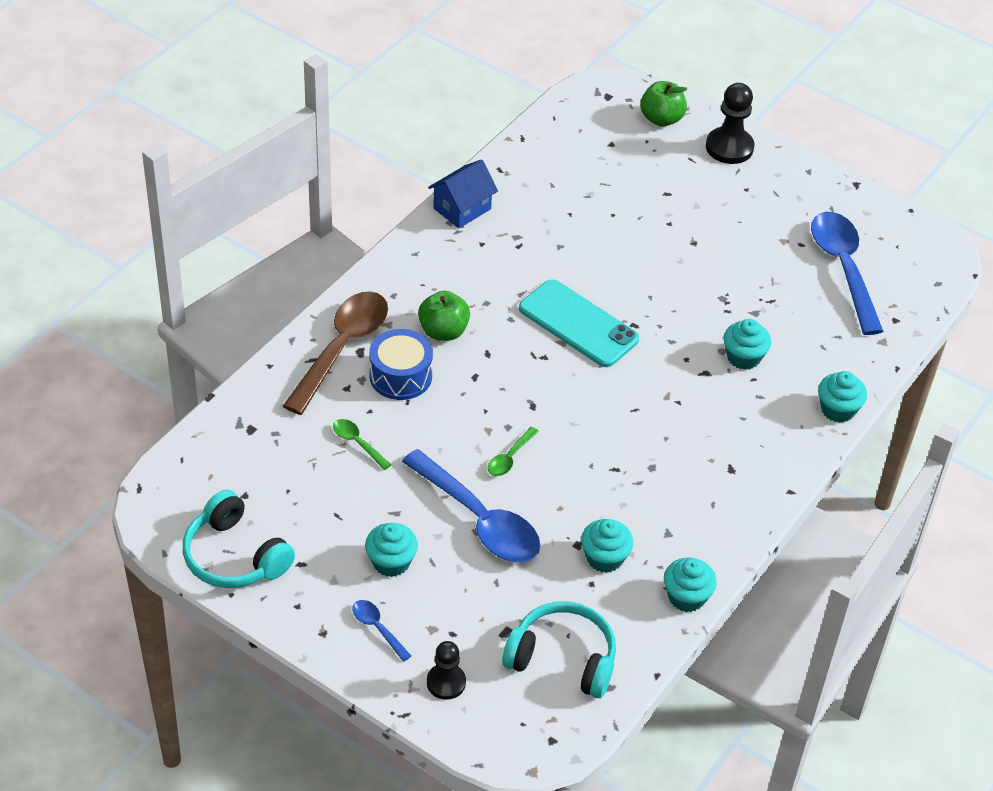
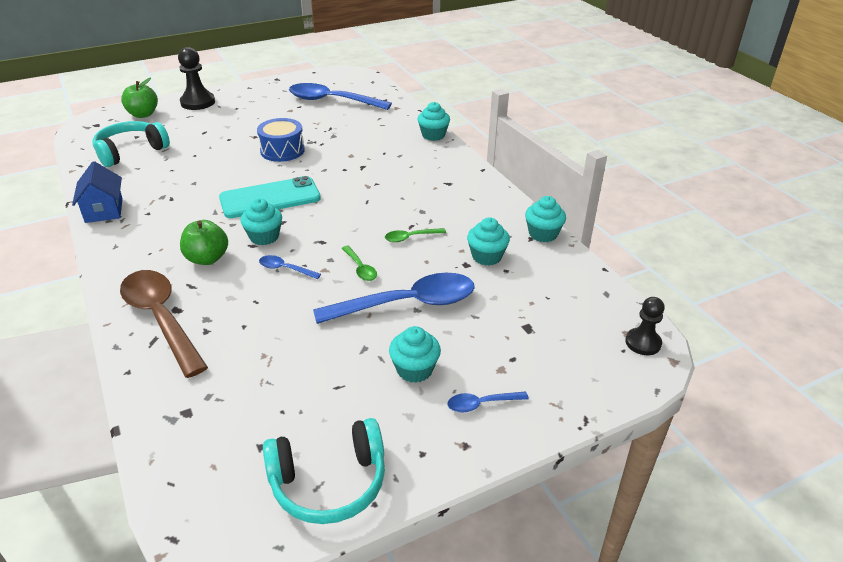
camera: 60 degrees left, 10 degrees down
green spoon [333,419,391,470] -> green spoon moved to [385,228,446,242]
blue drum [369,329,433,400] -> blue drum moved to [257,118,305,162]
black pawn [427,641,466,700] -> black pawn moved to [625,297,665,355]
turquoise headphones [502,601,616,698] -> turquoise headphones moved to [93,121,170,167]
turquoise cupcake [723,319,771,370] -> turquoise cupcake moved to [241,198,282,245]
none -> blue spoon [259,255,321,279]

